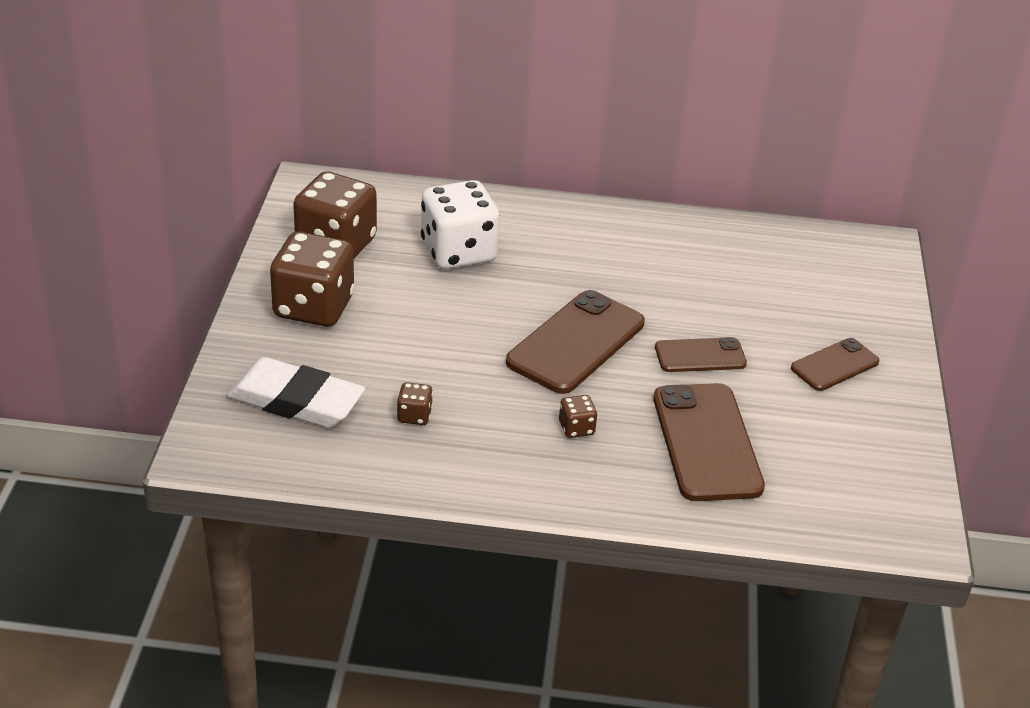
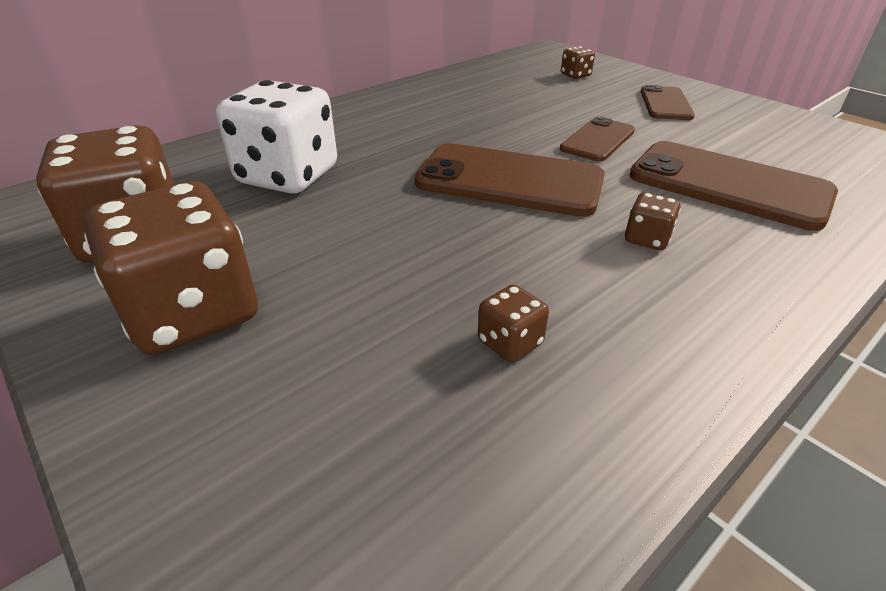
camera: 45 degrees left, 0 degrees up
white eraser [227,357,366,428] -> none
brown phone [506,290,645,394] -> brown phone turned 60 degrees counterclockwise [415,143,605,217]
none -> brown dice [561,46,595,79]

